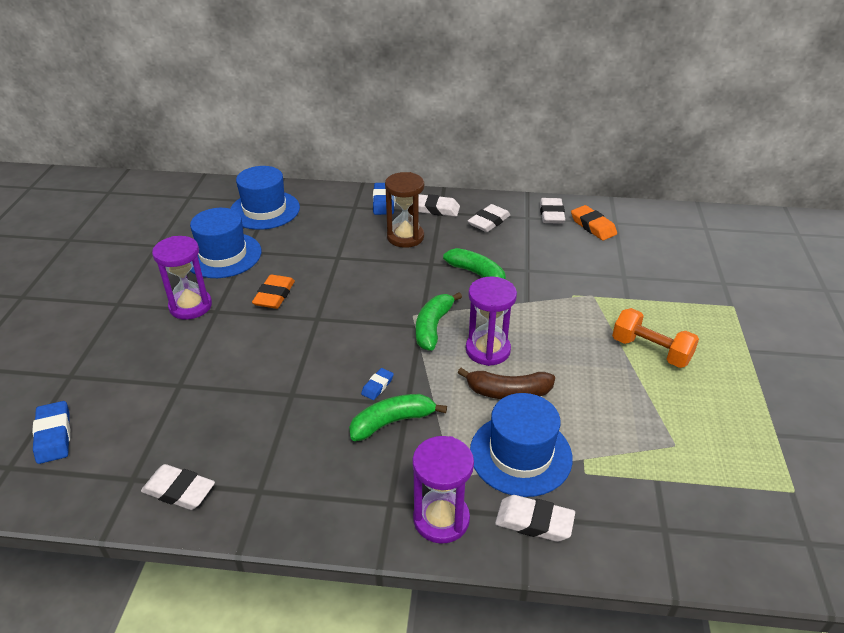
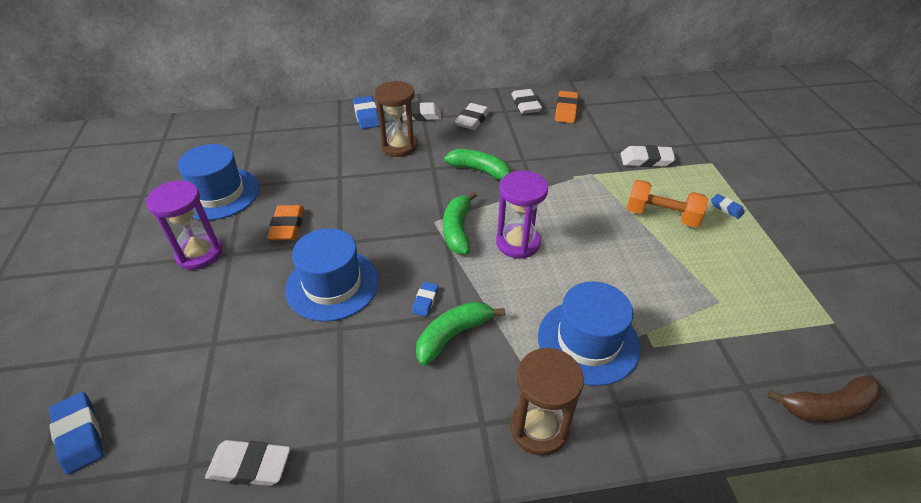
camera: 15 degrees left, 5 degrees up
blue hat [230,166,300,230] -> blue hat moved to [285,228,379,322]
purple hourglass [412,436,474,544] -> brown hourglass [510,347,584,456]
brown banana [458,368,555,399] -> brown banana moved to [767,375,882,423]
white eraser [495,495,575,542] -> white eraser moved to [621,145,676,167]
orange eraser [571,205,617,240] -> orange eraser turned 60 degrees clockwise [555,91,579,123]
none -> blue eraser [711,194,745,219]

